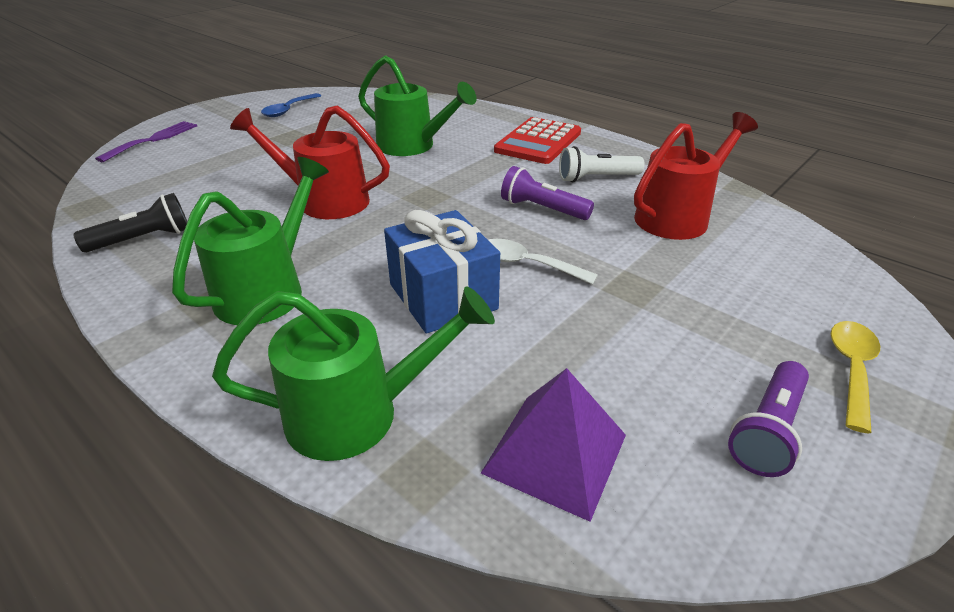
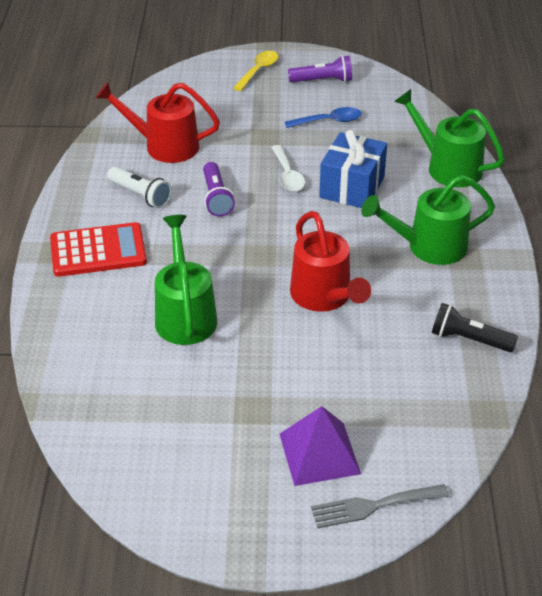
camera: 130 degrees left, 5 degrees up
purple fork [95,121,197,162] -> grey fork [311,484,449,528]
blue spoon [261,93,321,117] -> blue spoon moved to [285,107,362,128]
purple pyramid [481,368,626,522] -> purple pyramid moved to [280,406,361,486]
yellow spoon [831,321,880,433] -> yellow spoon turned 135 degrees clockwise [233,51,279,91]

